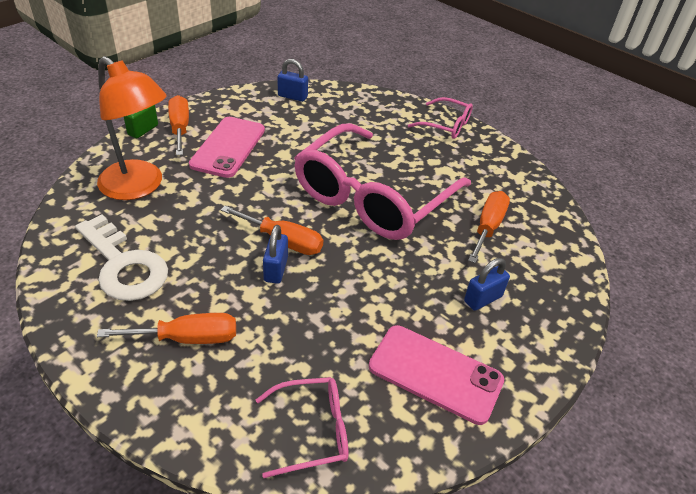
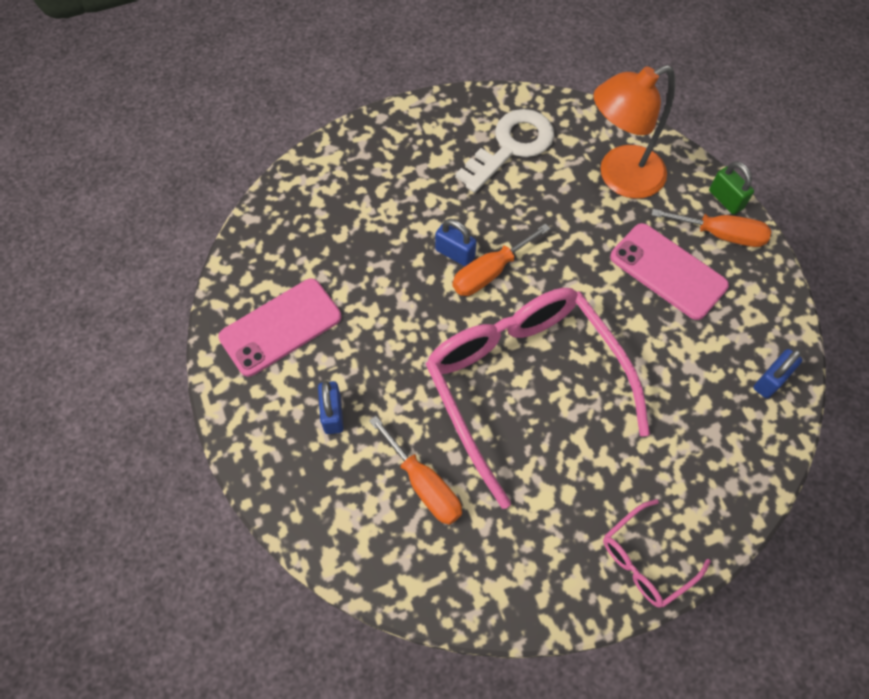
camera: 120 degrees right, 20 degrees up
white key [75,214,168,301] -> white key turned 150 degrees clockwise [455,109,554,193]
orange screwdriver [97,313,236,344] -> none
pink glasses [256,377,348,478] -> none

